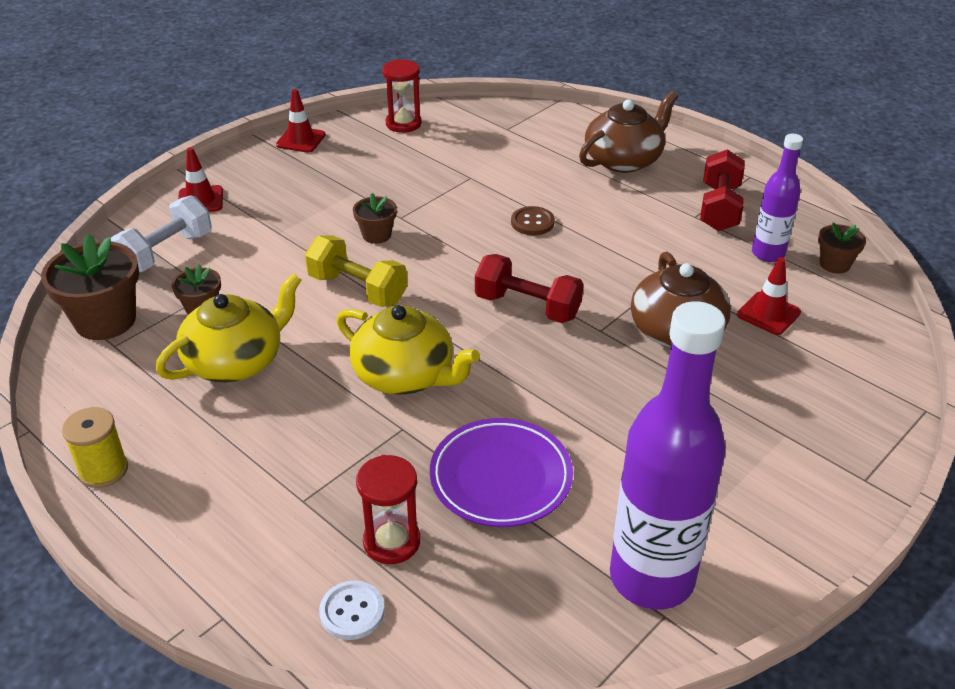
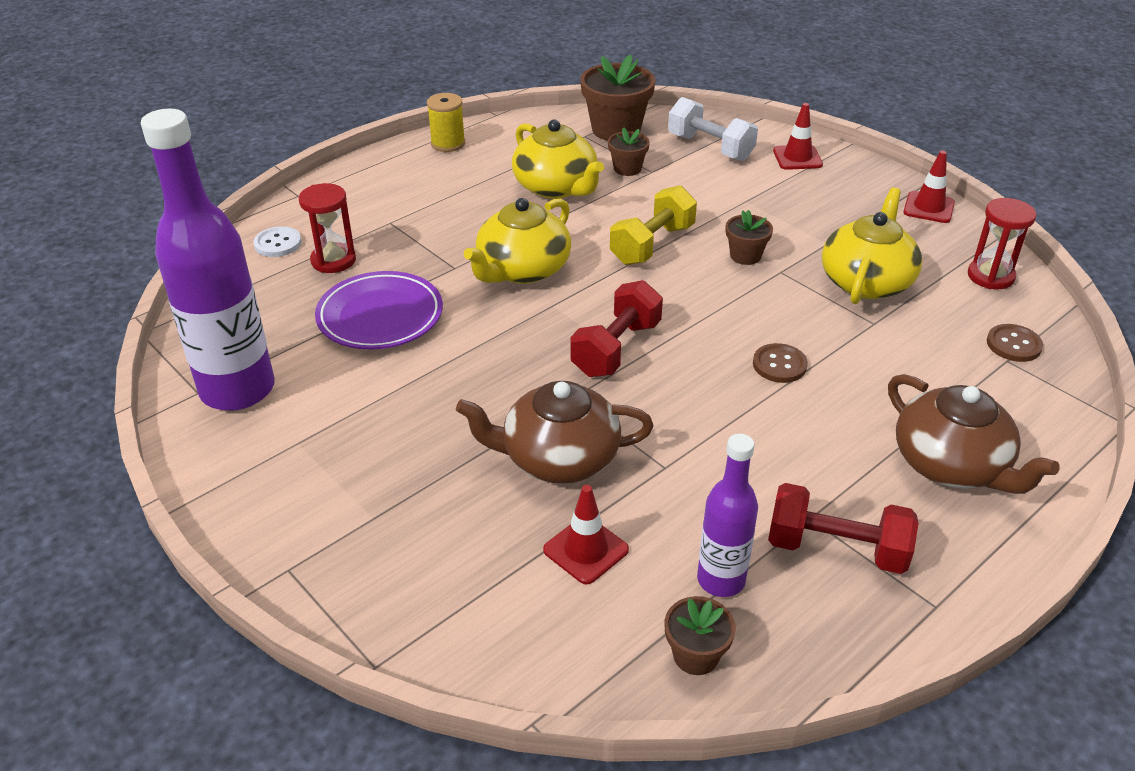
camera: 95 degrees right, 0 degrees up
none -> yellow teapot [822,188,922,304]
none -> brown button [987,324,1043,362]

